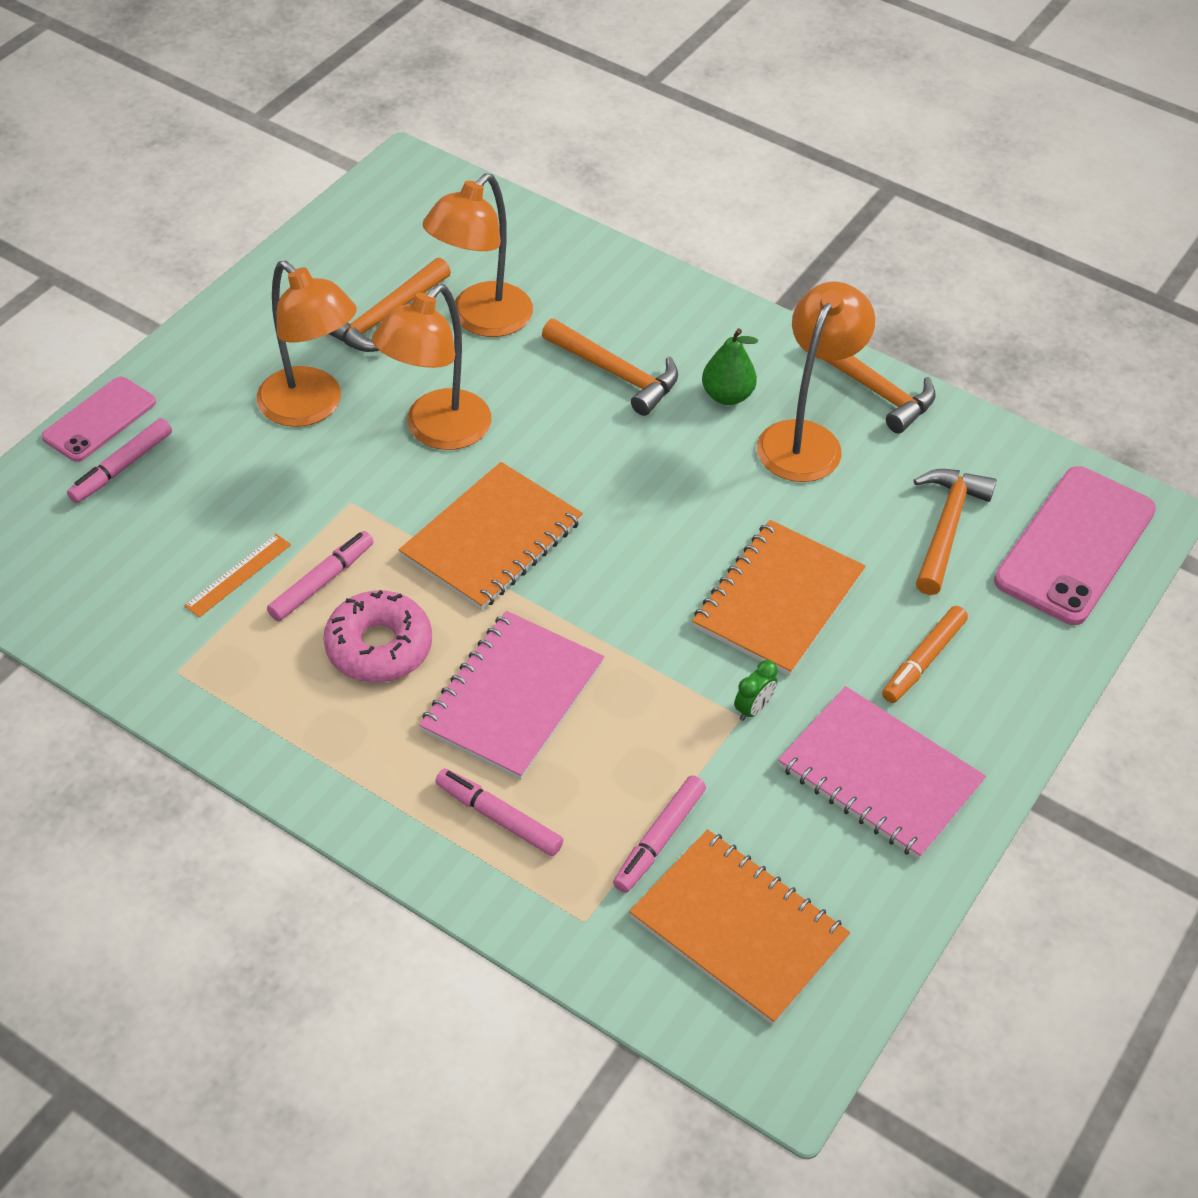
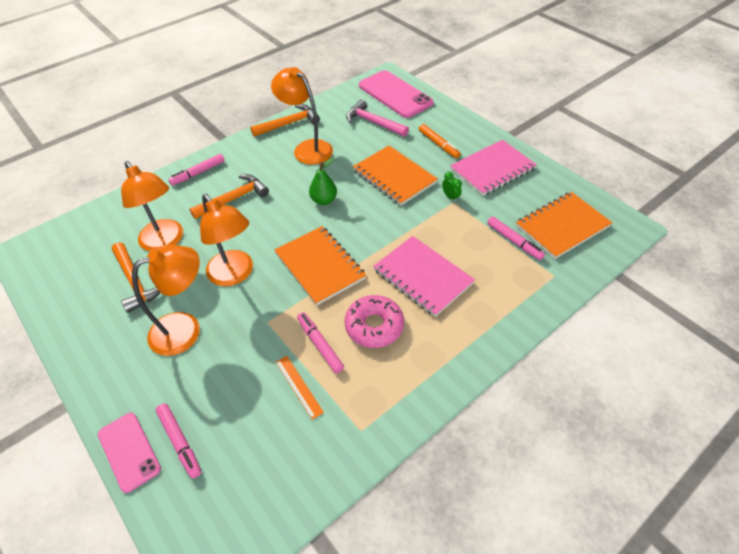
camera: 70 degrees left, 0 degrees up
pink marker [435,768,564,856] -> pink marker moved to [168,154,225,186]
green pear [702,328,758,405] -> green pear moved to [309,158,337,205]
orange hammer [913,469,997,595] -> pink hammer [346,100,409,137]

